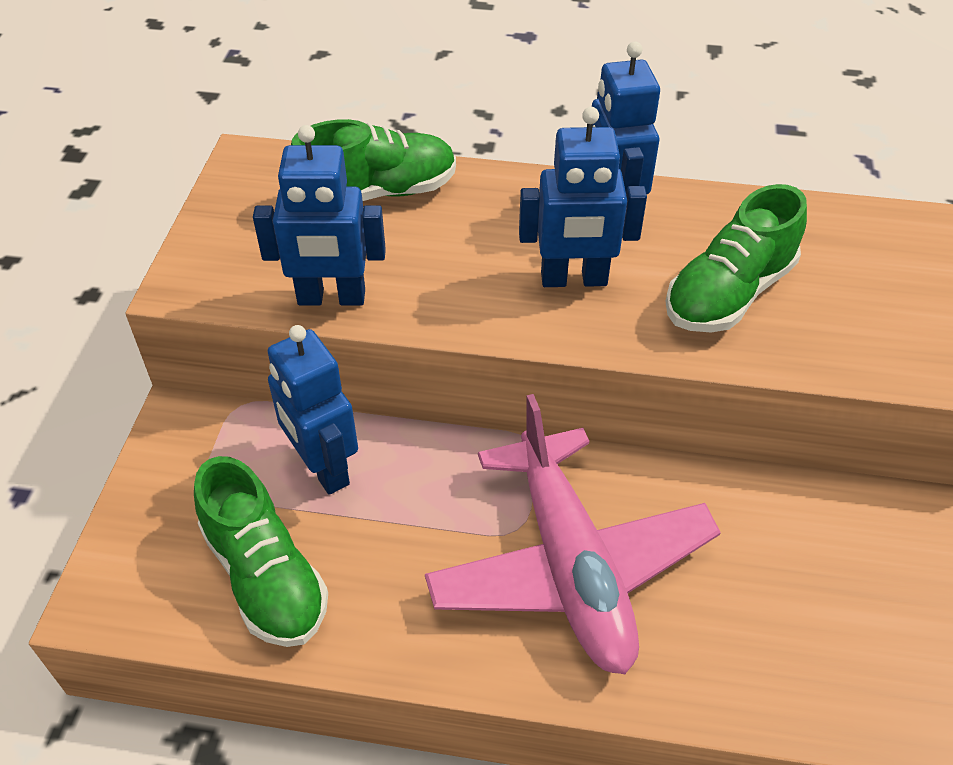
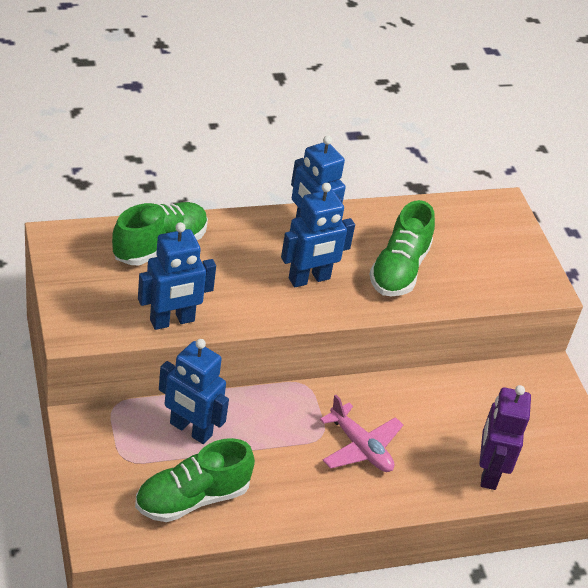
camera: 30 degrees left, 5 degrees down
green shoe [194,456,328,647] -> green shoe turned 120 degrees clockwise [135,438,255,522]
pink plane [425,394,721,674] -> pink plane [320,395,403,472], size x0.56
none -> purple robot [479,385,531,490]

